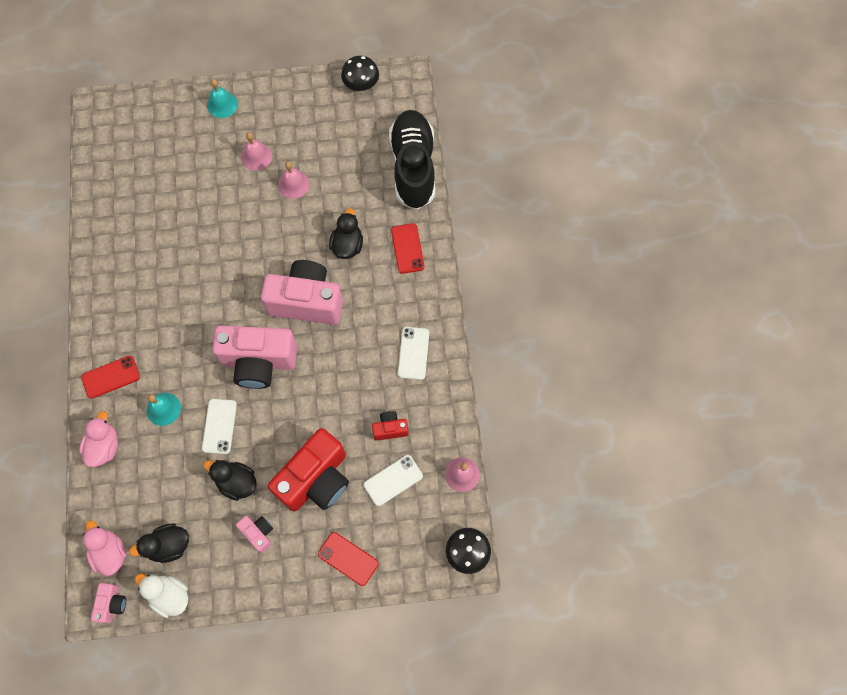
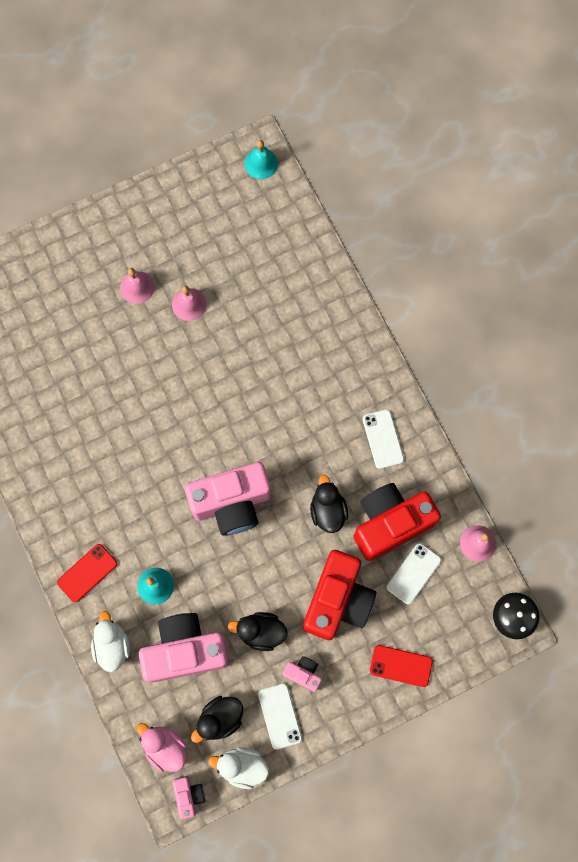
camera: 20 degrees left, 5 degrees up
pink duck [79,411,118,467] -> white duck [91,611,130,672]
white phone [202,399,237,454] -> white phone moved to [258,684,302,749]
turquoise bell [207,79,238,118] -> turquoise bell moved to [245,140,278,179]
pink camera [261,260,343,325] -> pink camera moved to [139,613,229,682]
black duck [329,208,363,259] -> black duck moved to [310,475,348,533]
black mushroom [341,56,379,91] -> none
red camera [372,411,409,441] -> red camera [354,483,441,561], size x2.20
black shoe [389,110,435,210] -> none
red phone [391,223,424,274] -> none

